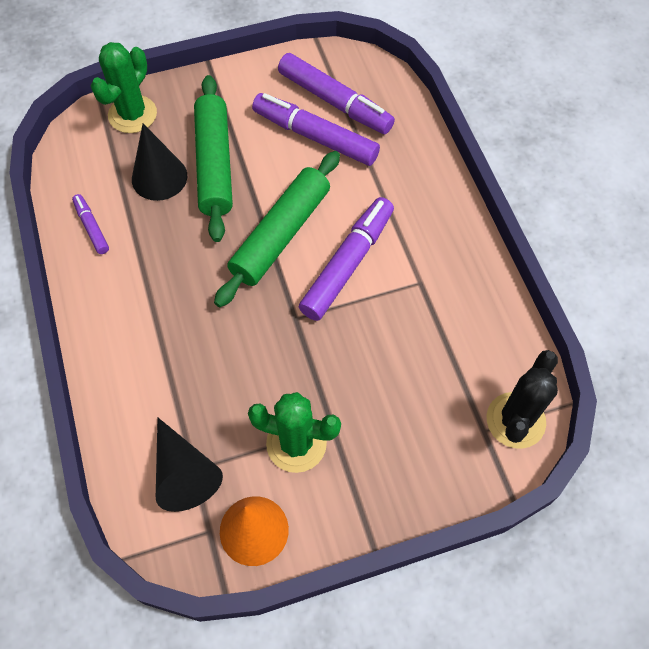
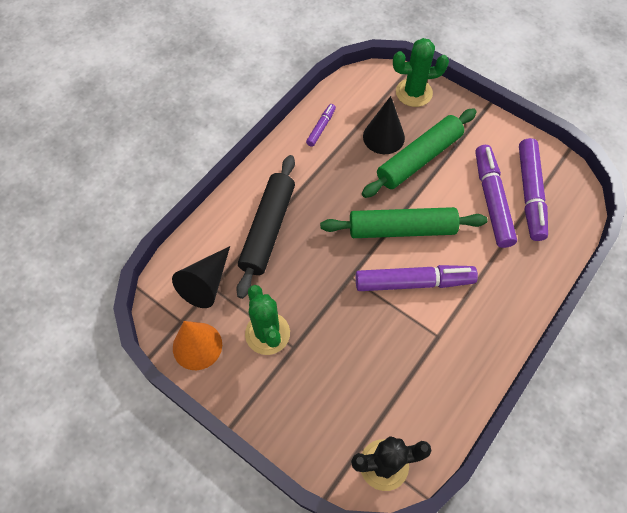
camera: 55 degrees right, 0 degrees up
none -> black rolling pin [236,155,295,299]

